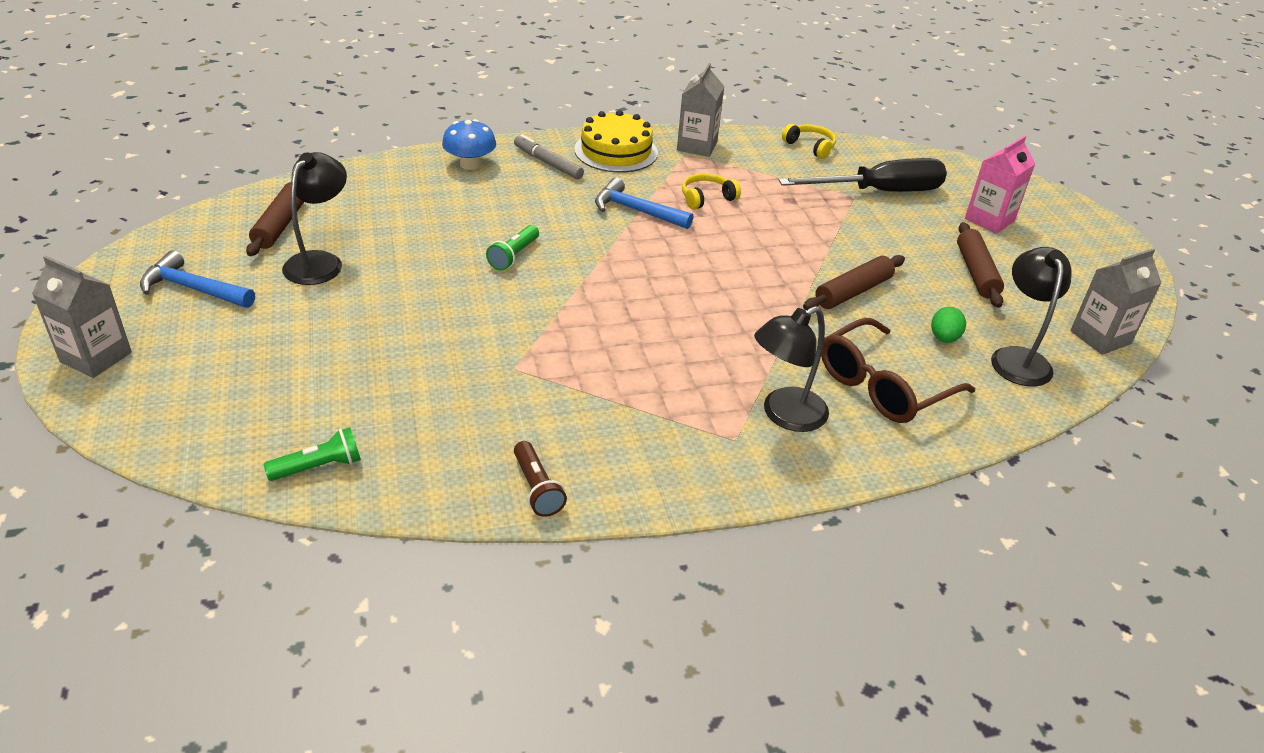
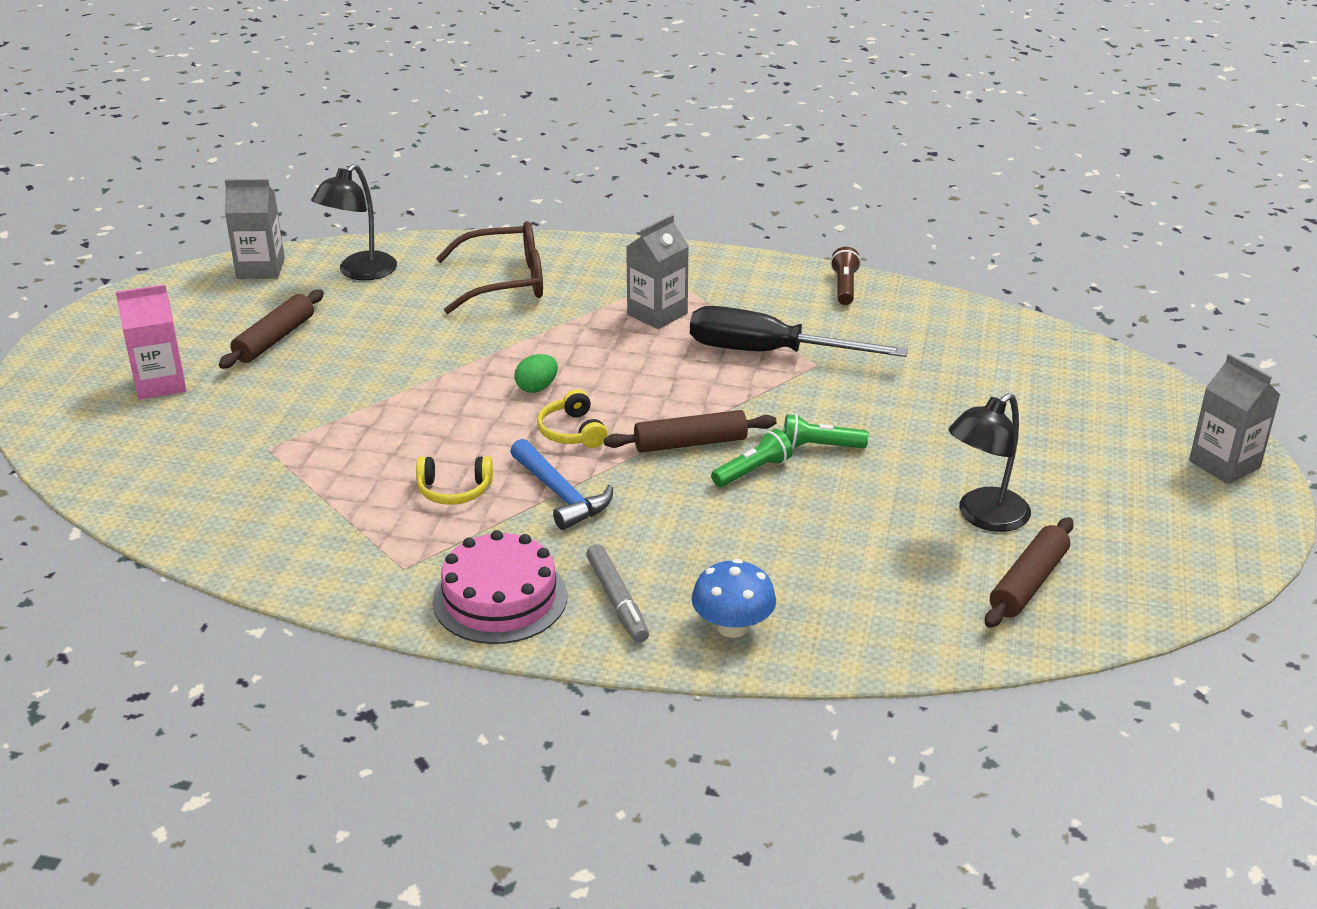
camera: 150 degrees left, 5 degrees down
blue hammer [140,250,255,308] -> none
green flashlight [263,427,361,481] -> green flashlight moved to [783,414,868,449]
yellow cake [574,110,658,172] -> pink cake [433,530,567,644]
grey carton [677,63,724,157] -> grey carton moved to [626,215,689,329]
black lamp [754,306,829,432] -> none
black screwdriver [779,158,947,192] -> black screwdriver moved to [690,306,908,357]
yellow headphones [782,124,836,159] -> yellow headphones moved to [537,389,607,448]
brown rolling pin [803,255,905,310] -> brown rolling pin moved to [604,410,777,453]
green egg [931,307,966,343] -> green egg moved to [514,354,558,393]

